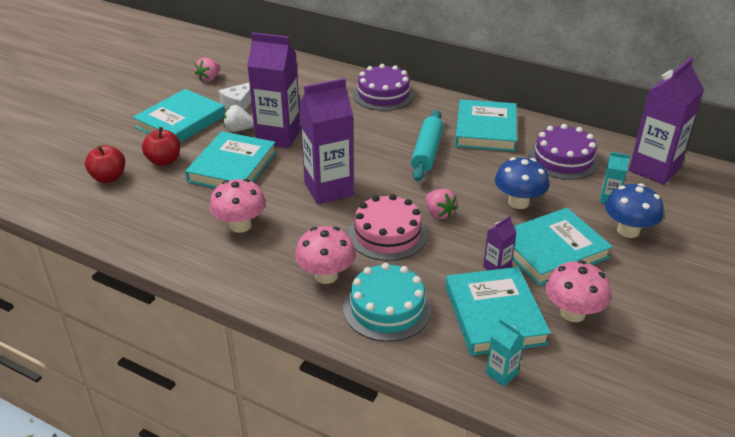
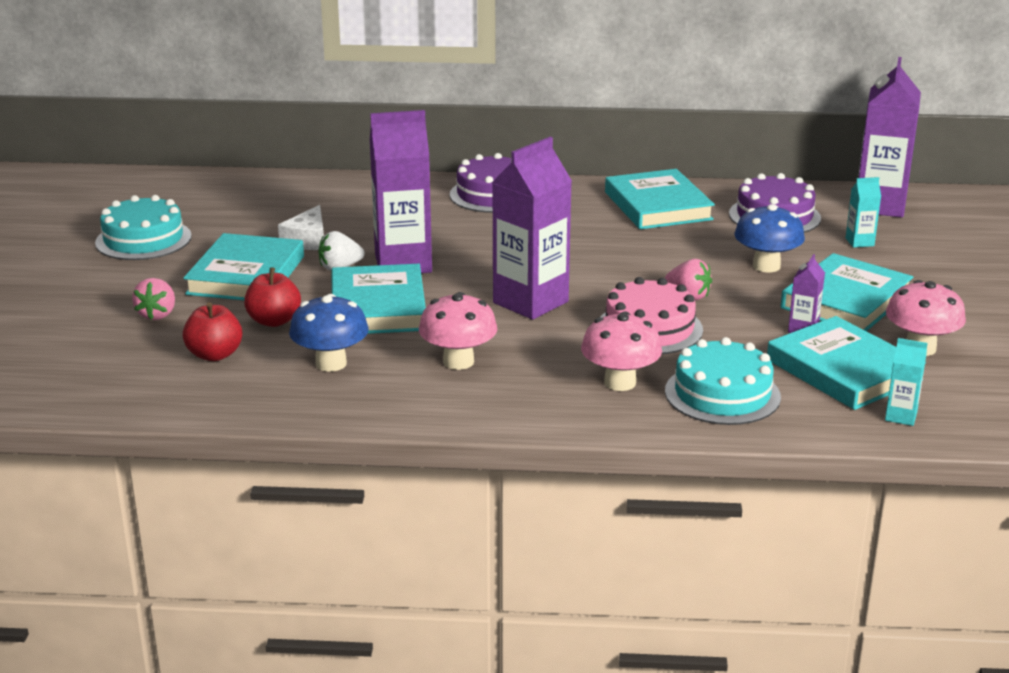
camera: 25 degrees left, 10 degrees down
pink strawberry [195,57,220,82] -> pink strawberry moved to [132,278,175,320]
turquoise rolling pin [411,110,444,181] -> none
blue mushroom [605,183,664,238] -> blue mushroom moved to [289,294,369,372]
none -> turquoise cake [95,195,192,260]

